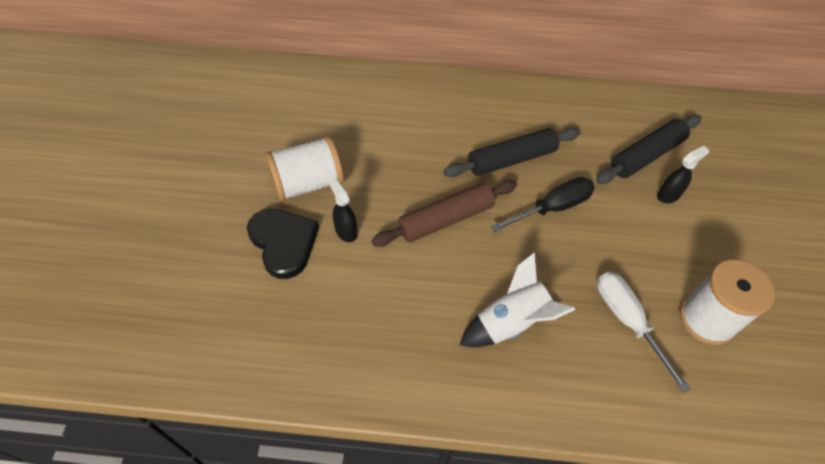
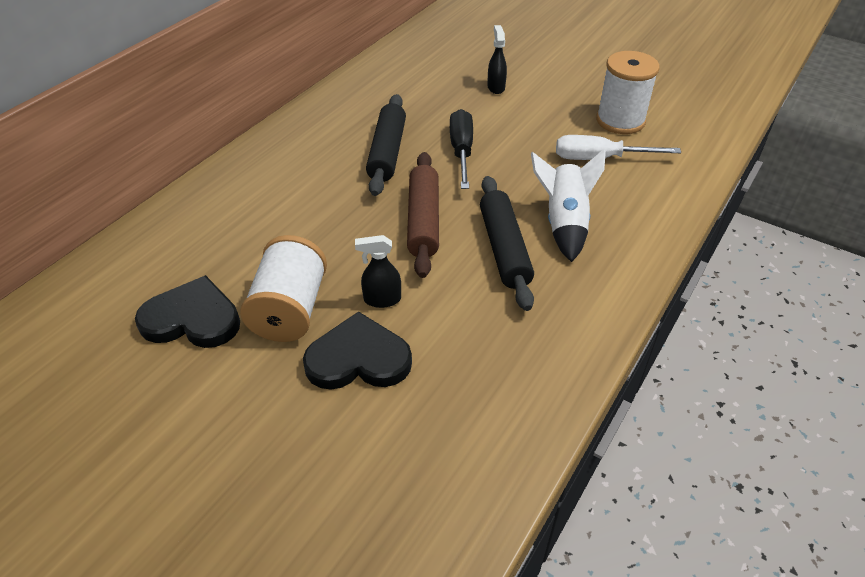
camera: 60 degrees left, 10 degrees down
black rolling pin [596,115,701,184] -> black rolling pin moved to [480,176,534,311]
none -> black heart [135,275,240,348]

